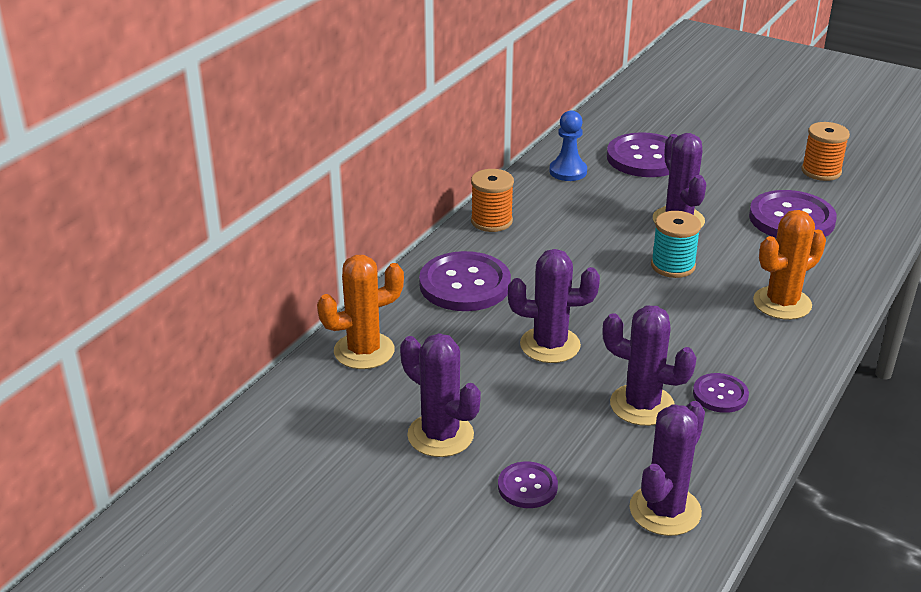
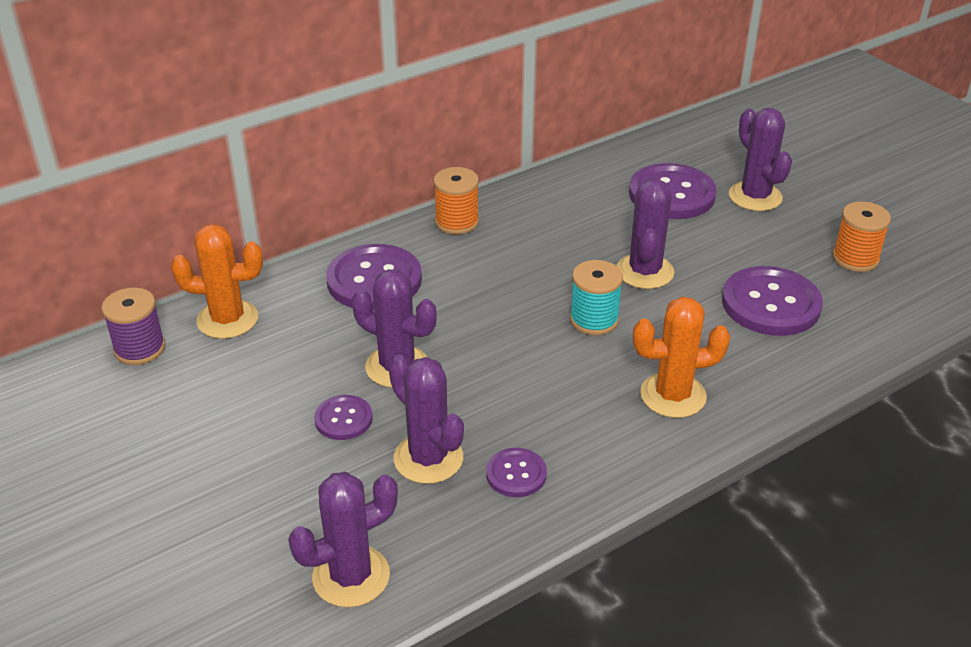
camera: 25 degrees right, 5 degrees up
purple cactus [400,333,481,457] -> purple cactus moved to [729,108,792,211]
purple button [498,462,558,508] -> purple button moved to [314,395,373,440]
blue pawn [549,110,587,181] -> none
none -> purple spool [102,287,165,365]

